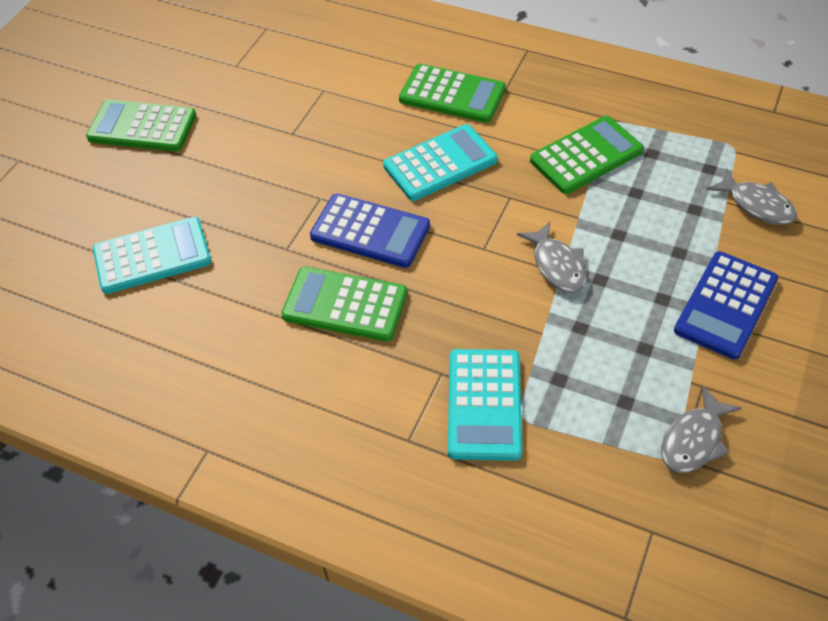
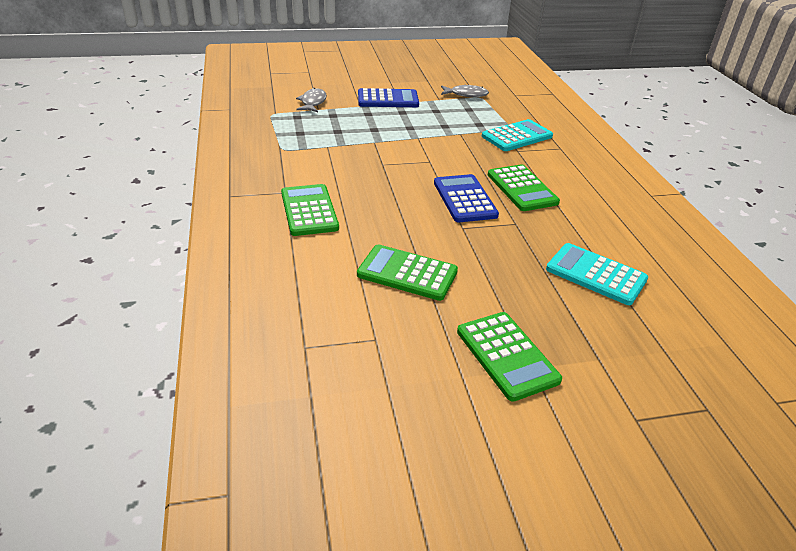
camera: 130 degrees left, 15 degrees down
turquoise calculator [383,124,498,201] -> none
grey fish [517,222,587,293] -> none
green calculator [530,116,644,194] -> green calculator moved to [357,244,458,301]

